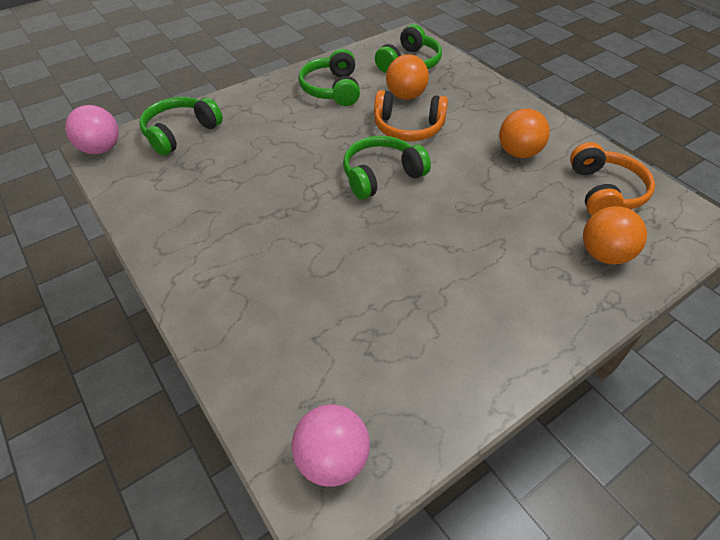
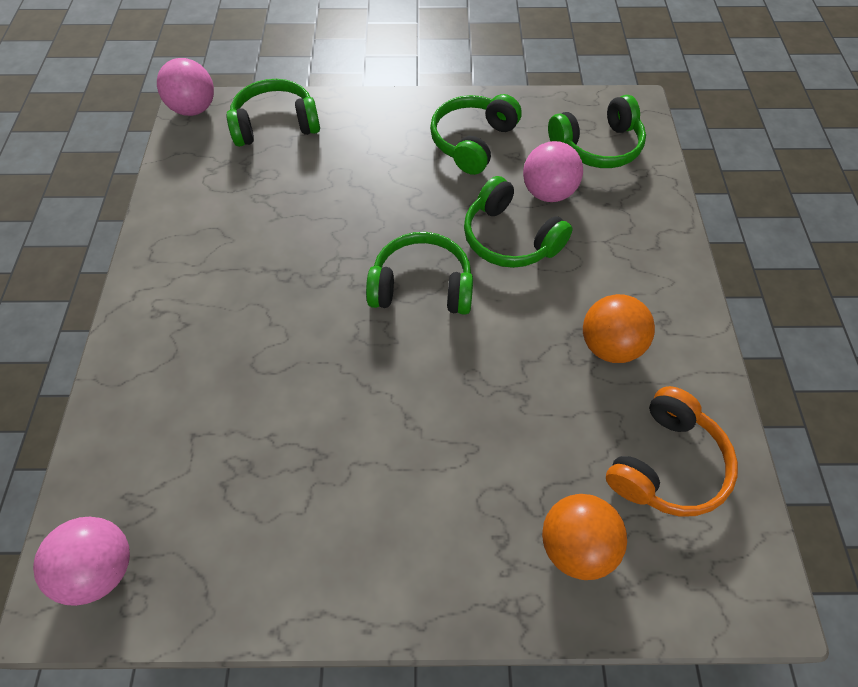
camera: 35 degrees right, 10 degrees up
orange headphones [374,90,448,141] -> green headphones [464,176,573,268]
orange ball [386,54,429,100] -> pink ball [523,141,583,202]

